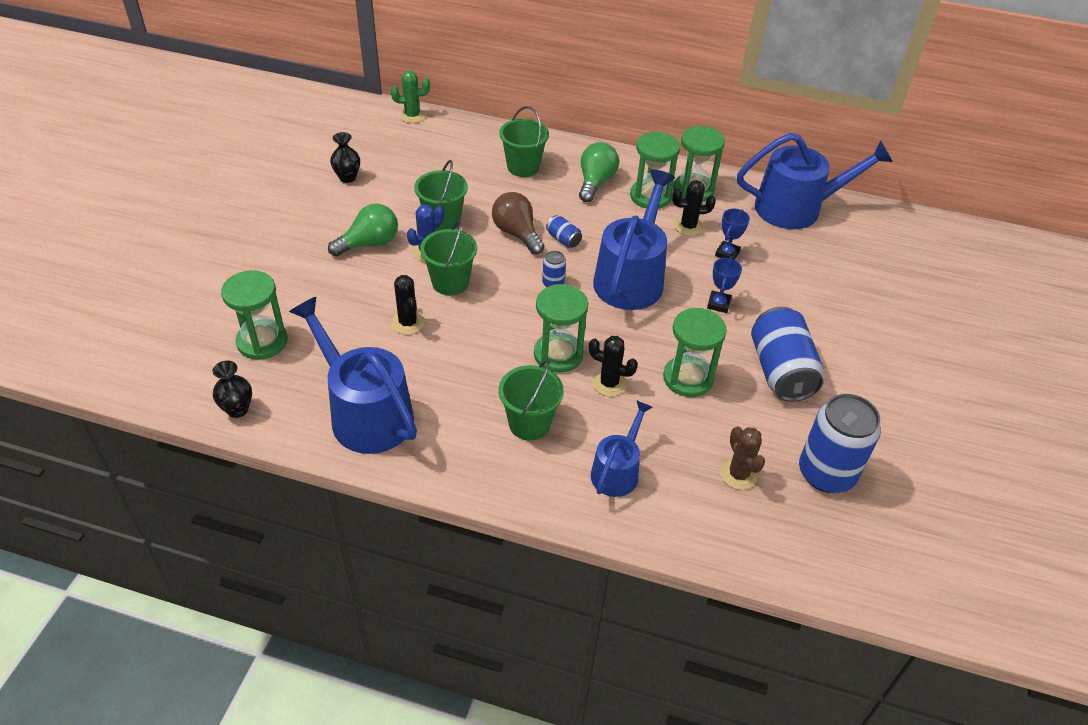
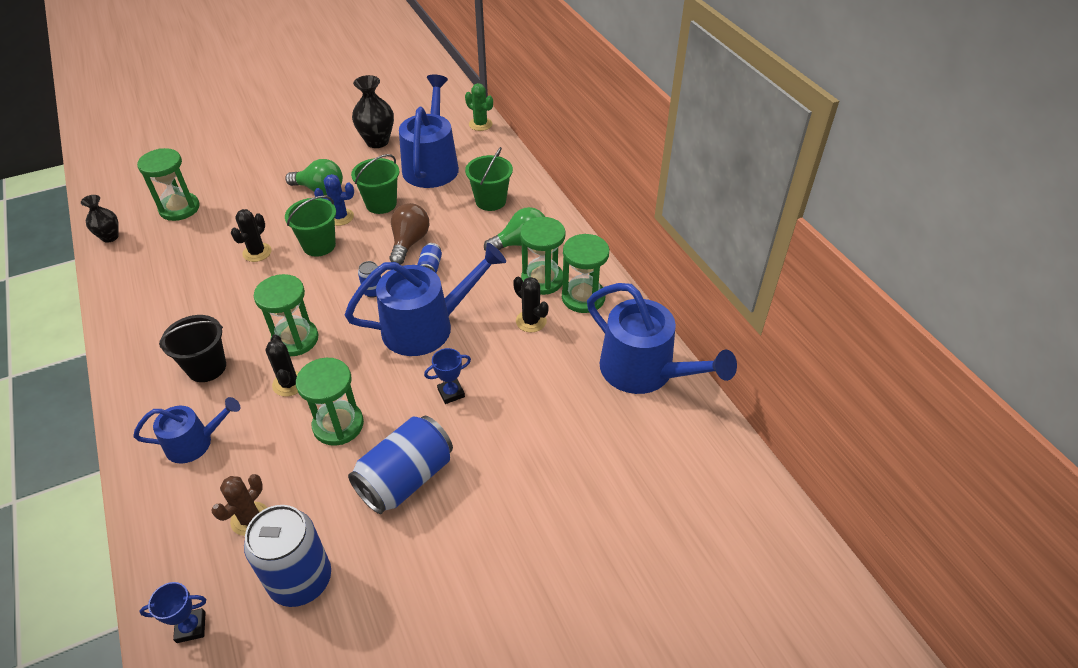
camera: 50 degrees right, 0 degrees up
blue watering can [289,297,417,454] -> blue watering can moved to [399,75,459,188]
black vase [330,132,360,183] -> black vase [352,75,394,148], size x1.61
green bucket [499,360,564,440] -> black bucket [159,315,226,382]
blue trophy [715,209,750,260] -> blue trophy moved to [139,582,206,643]

